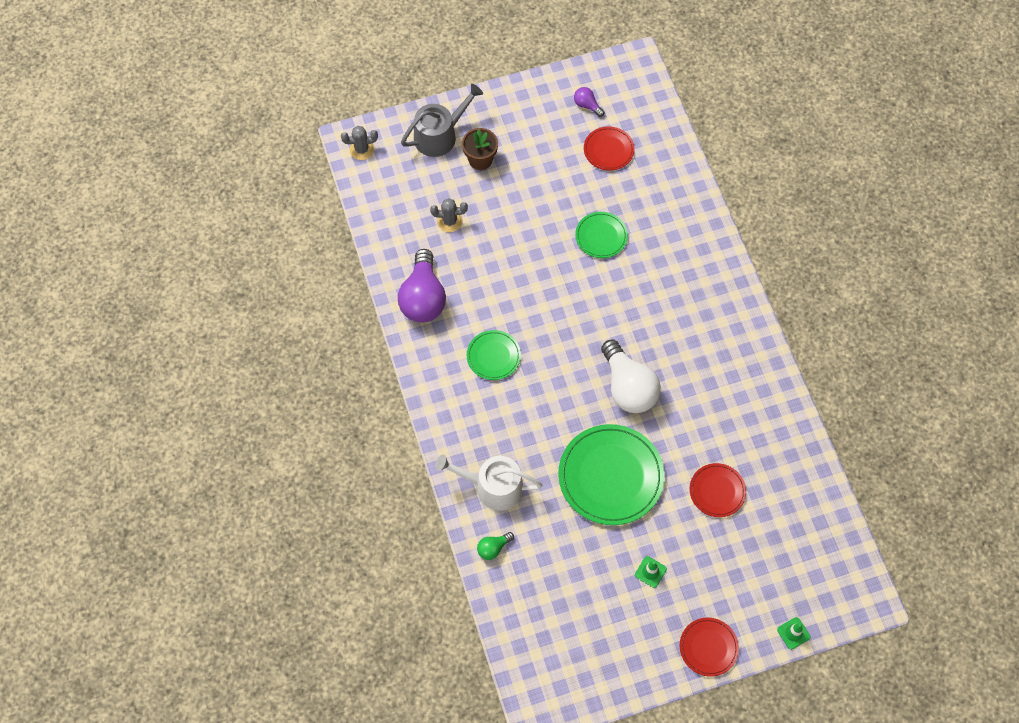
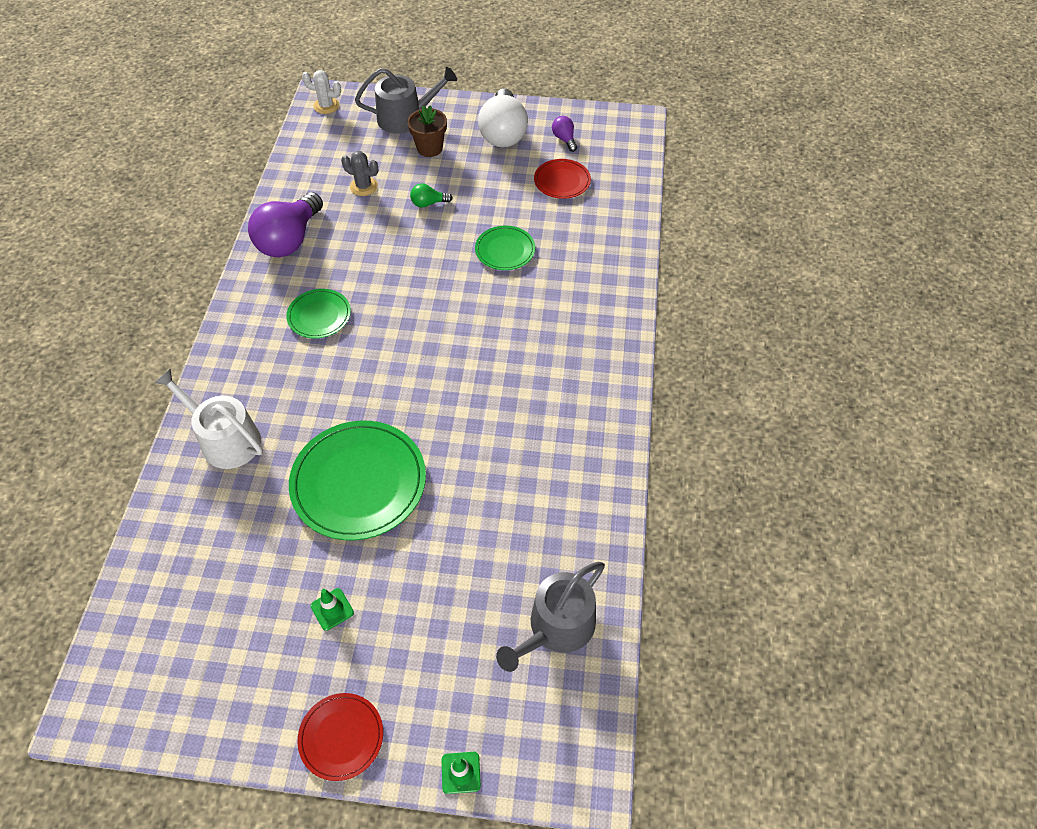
camera: 25 degrees right, 10 degrees down
grey cactus [341,126,378,160] -> white cactus [302,70,341,114]
green light bulb [477,532,514,560] -> green light bulb moved to [410,183,453,208]
white light bulb [601,339,661,413] -> white light bulb moved to [478,88,528,147]
red plate [690,463,746,517] -> none
none -> grey watering can [496,562,605,672]

